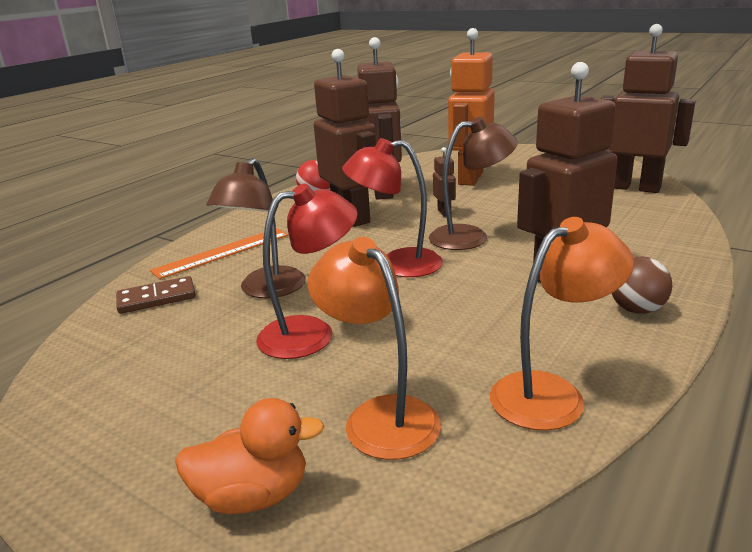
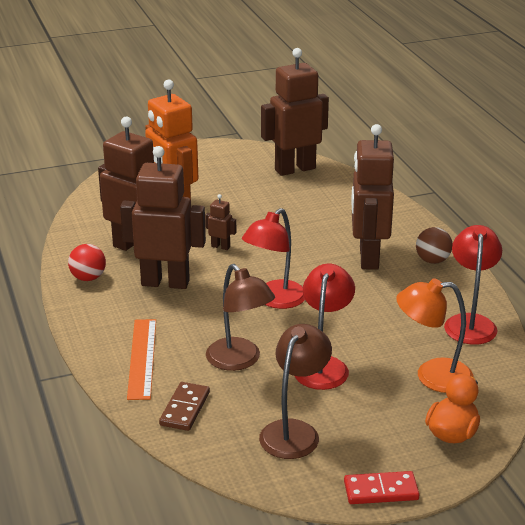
camera: 55 degrees left, 5 degrees up
brown lamp [429,117,518,250] -> brown lamp moved to [259,324,332,459]
orange lamp [490,217,634,431] -> red lamp [444,225,502,345]
none -> red domino [344,471,419,504]

